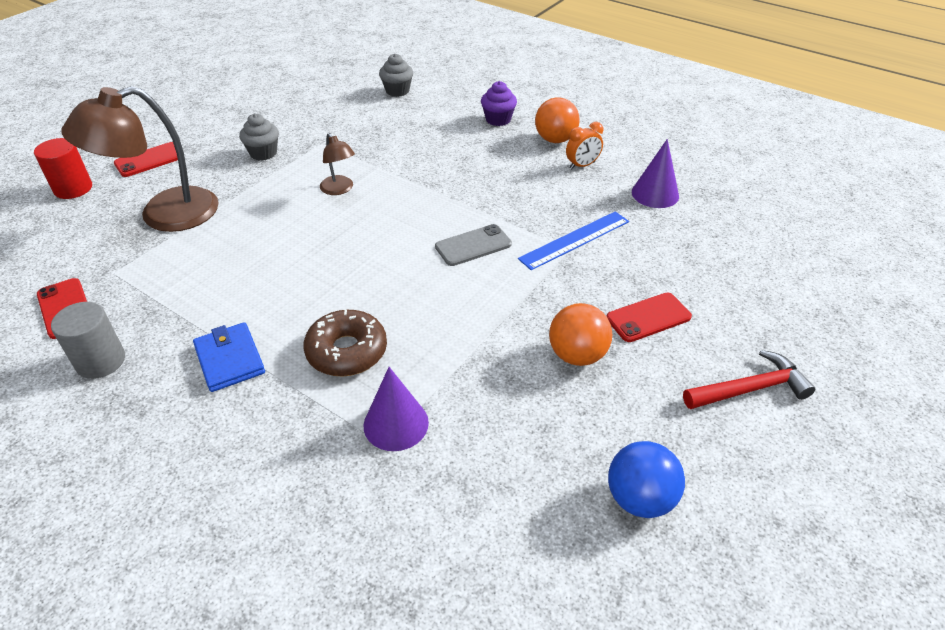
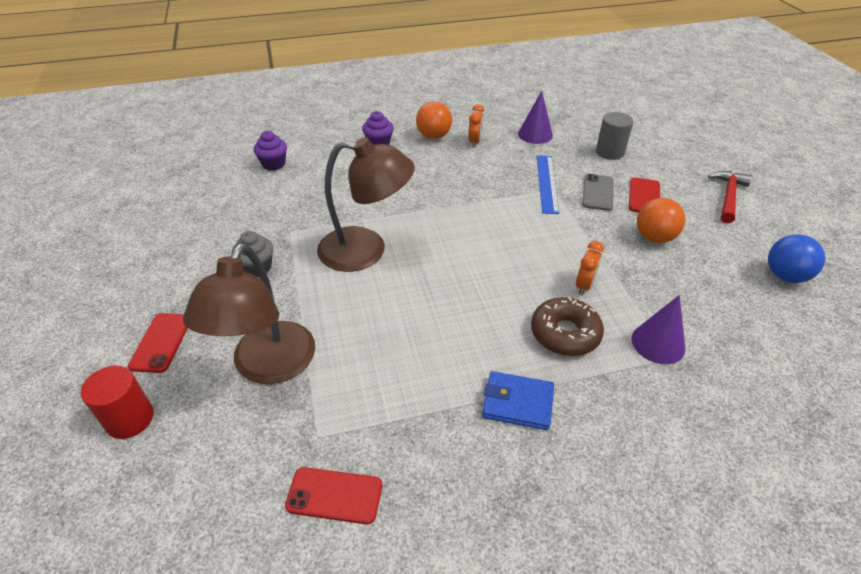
camera: 50 degrees left, 0 degrees up
grey cylinder [51,302,125,379] -> grey cylinder moved to [596,112,634,160]
brown lamp [320,133,355,195] -> brown lamp [317,137,415,272], size x2.11
grey cupcake [379,54,413,97] -> purple cupcake [254,131,287,171]
grey phone [435,224,512,266] -> grey phone moved to [582,174,614,211]
none -> orange clock [576,241,604,295]

